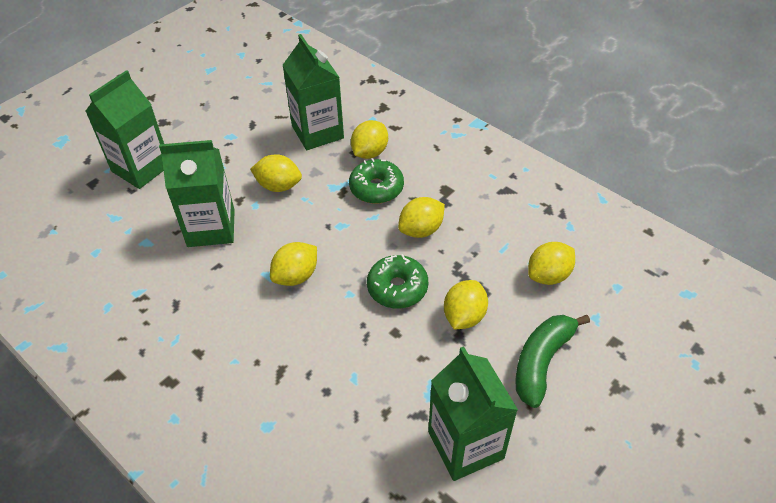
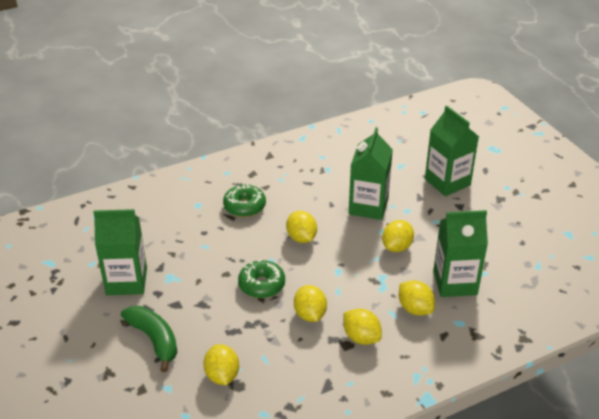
camera: 110 degrees right, 10 degrees down
green donut [349,158,404,204] -> green donut moved to [223,184,266,217]
yellow lemon [444,280,488,329] -> yellow lemon moved to [344,308,382,345]

